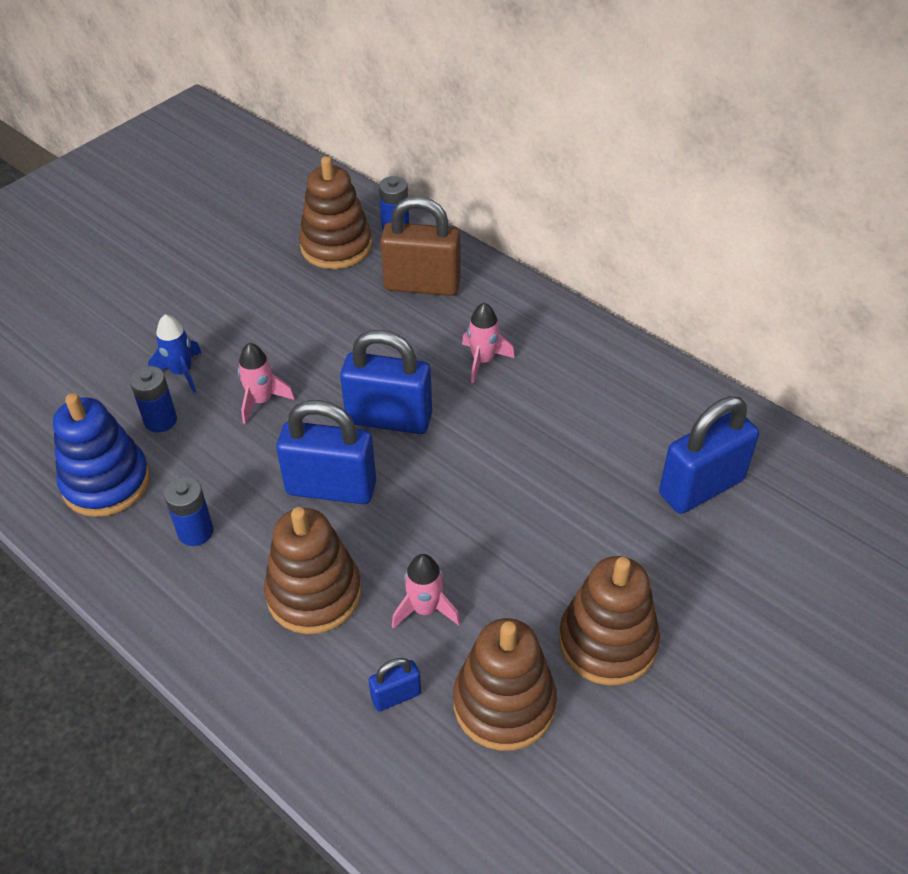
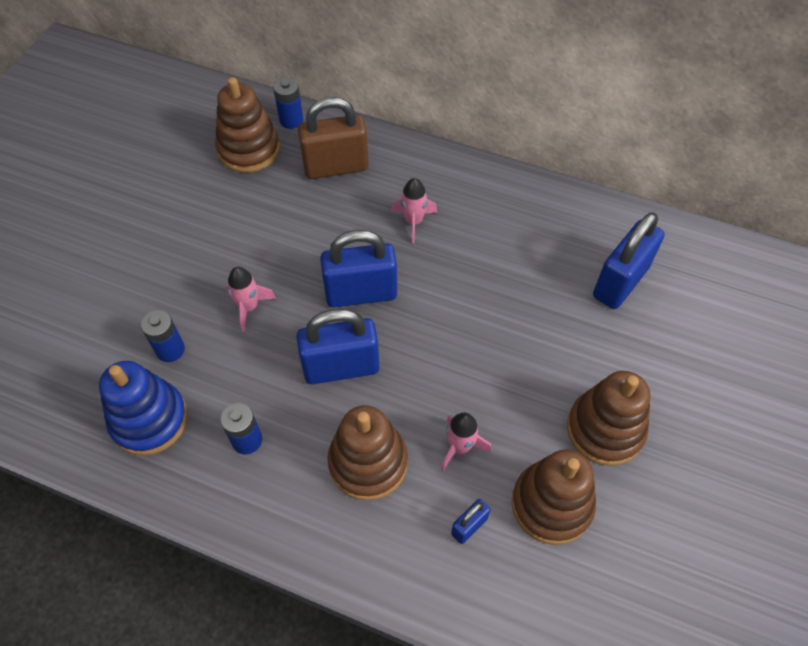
camera: 20 degrees left, 10 degrees up
blue rocket [148,314,202,393] -> none

